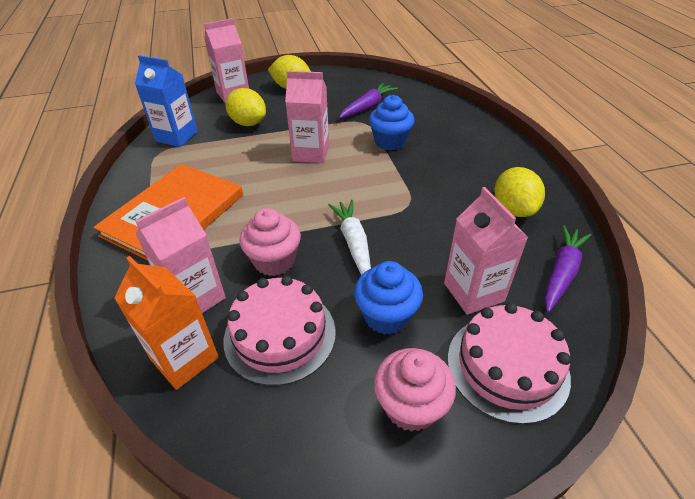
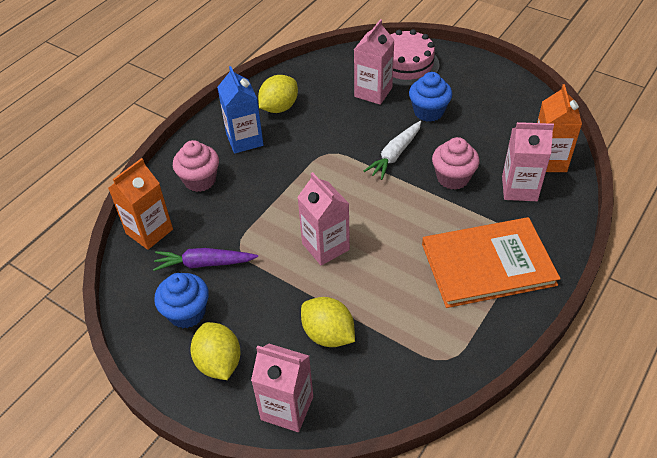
camera: 130 degrees left, 5 degrees up
blue carton [135,55,198,147] -> blue carton moved to [217,66,264,154]
pink cake [224,276,336,386] -> none
yellow lemon [225,88,266,126] -> yellow lemon turned 45 degrees counterclockwise [301,297,355,347]
blue cupcake [369,95,415,151] -> blue cupcake moved to [154,273,209,328]
pink cupcake [374,348,456,432] -> pink cupcake moved to [173,140,219,192]
purple carrot [544,225,592,312] -> none
none -> orange carton [108,158,173,250]

